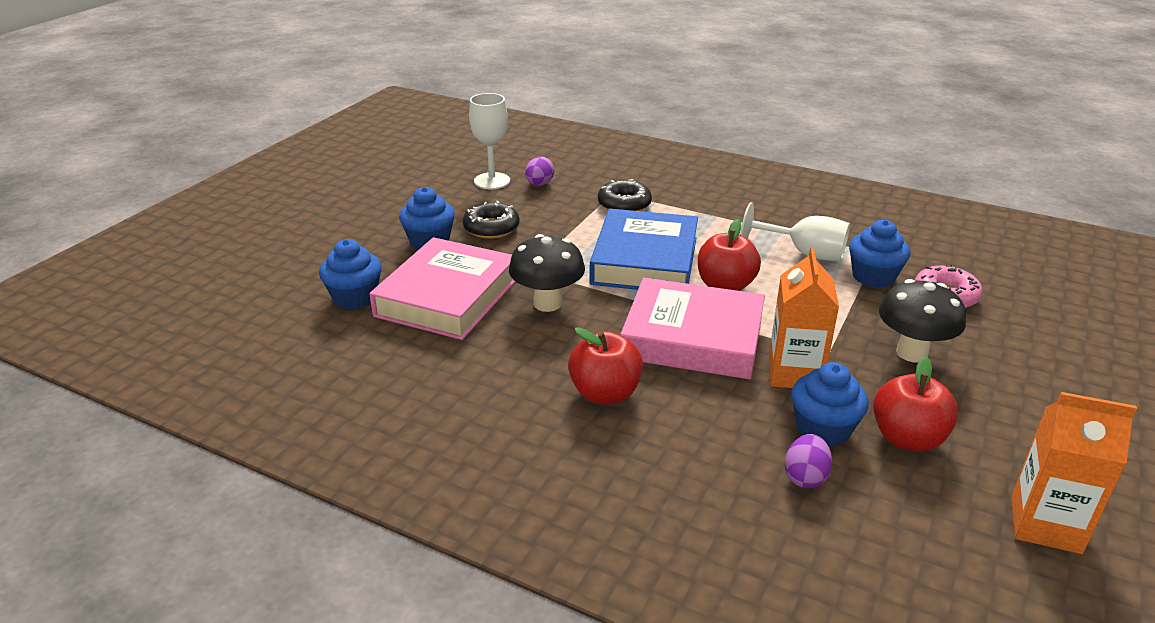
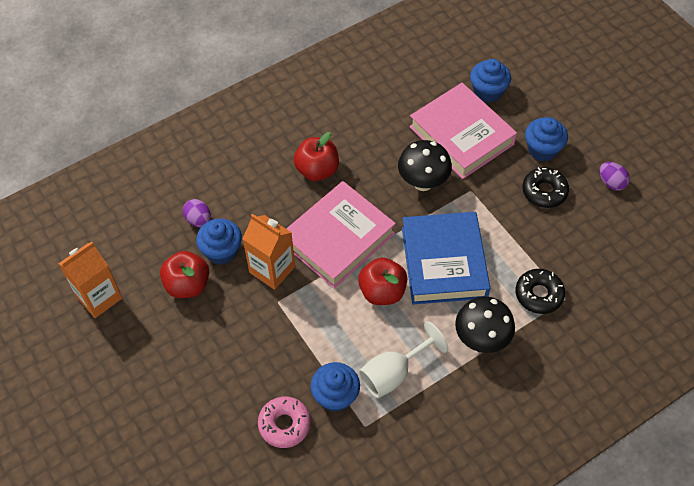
camera: 120 degrees right, 25 degrees up
white goblet [469,93,510,189] -> none
purple egg [525,157,554,186] -> purple egg moved to [600,162,630,191]
blue book [589,209,698,290] -> blue book turned 45 degrees clockwise [402,212,490,305]
black mushroom [879,279,966,362] -> black mushroom moved to [455,296,515,353]

